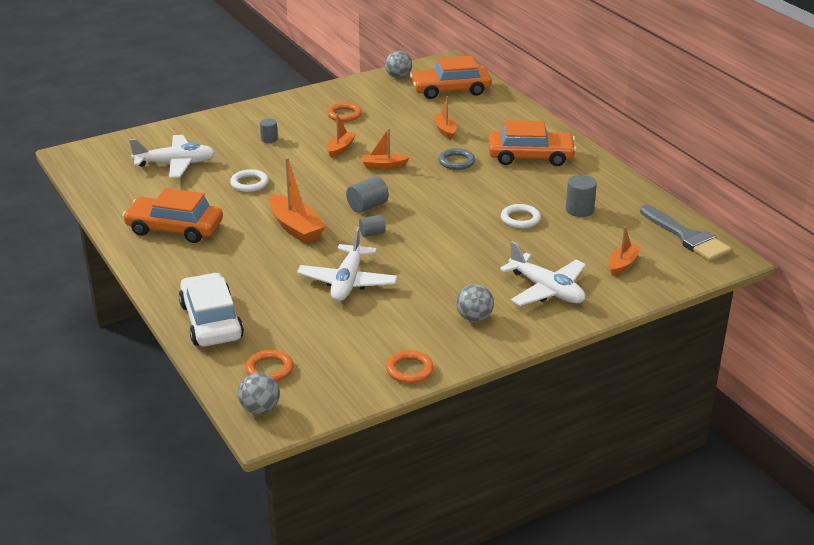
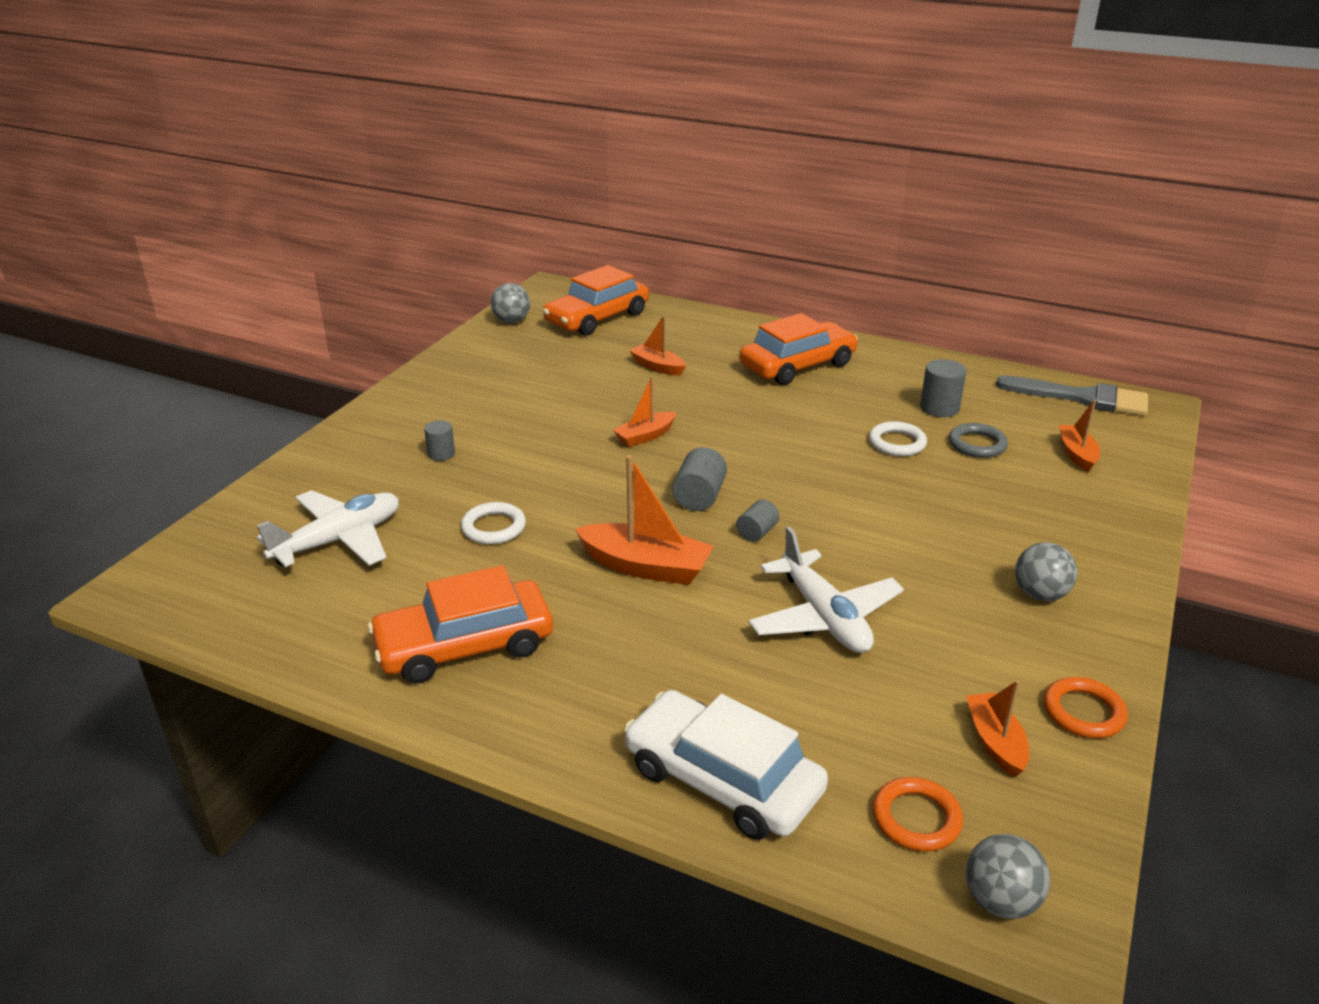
camera: 35 degrees left, 0 degrees up
orange ring [327,102,362,122] -> none
orange boat [327,114,356,158] -> orange boat moved to [966,680,1029,777]
grey ring [438,148,475,170] -> grey ring moved to [949,423,1008,458]
white plane [500,241,586,306] -> none

